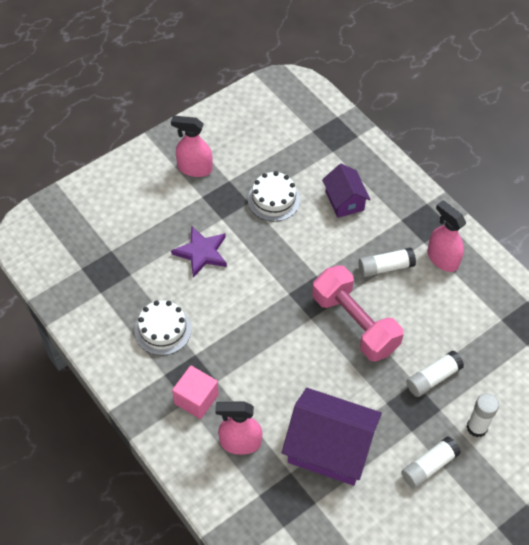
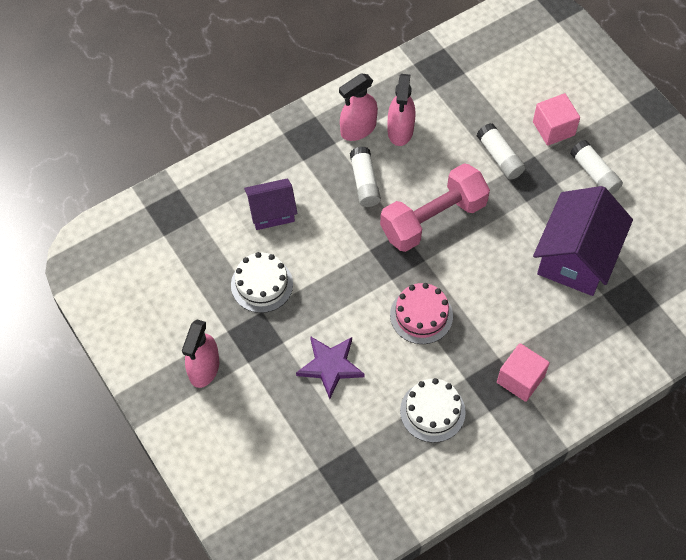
camera: 85 degrees left, 5 degrees up
pink spray bottle [215,402,262,455] -> pink spray bottle moved to [388,74,415,146]
white glue stick [467,393,499,437] -> pink cube [533,93,580,146]
none -> pink cake [390,283,453,344]

